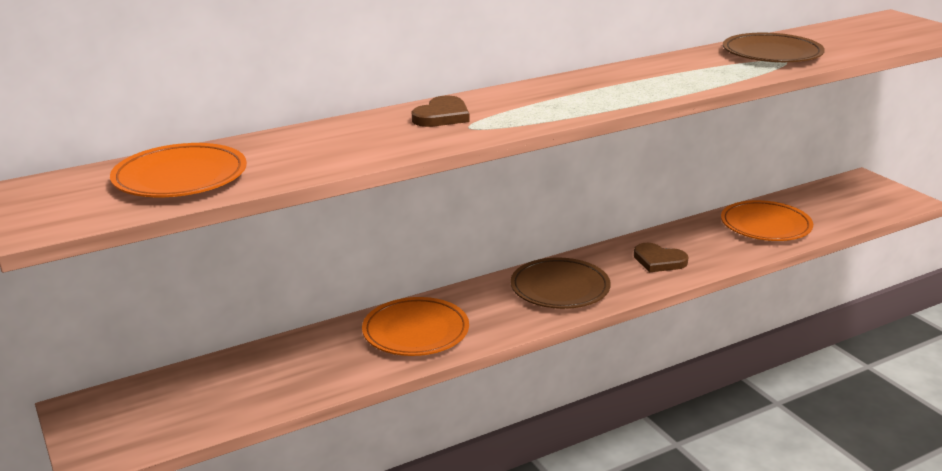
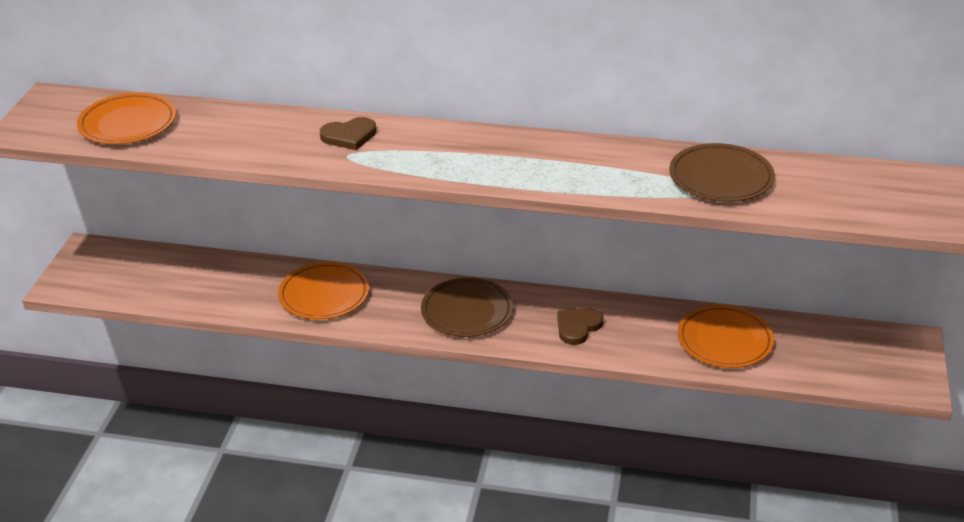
camera: 40 degrees right, 10 degrees up
brown heart [634,243,688,272] -> brown heart turned 60 degrees clockwise [557,308,603,345]

